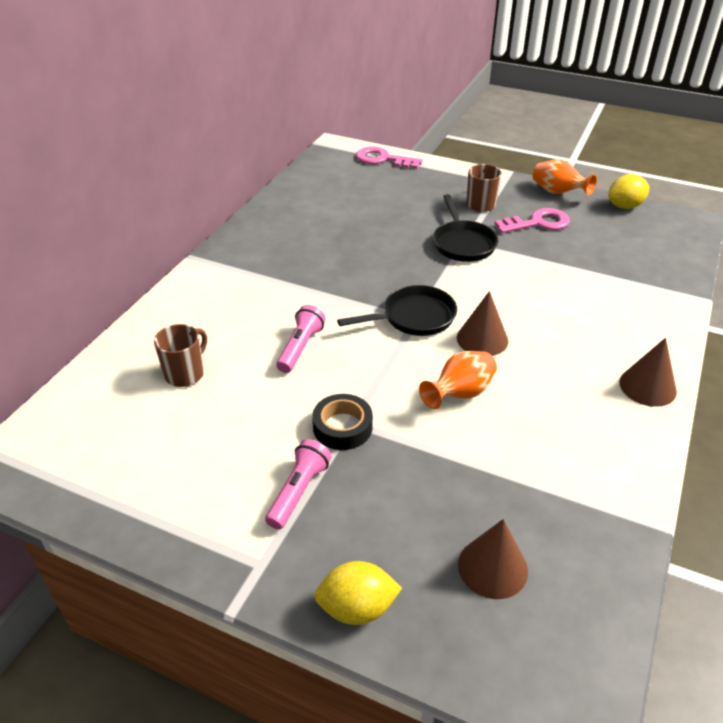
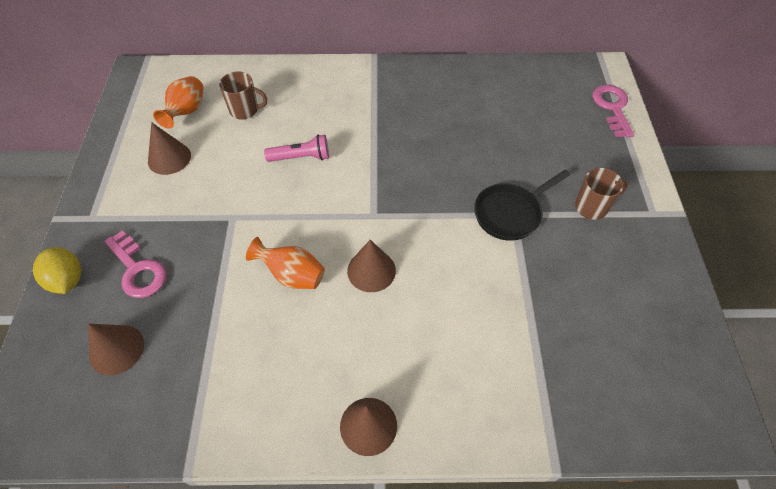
camera: 65 degrees right, 15 degrees up
pink flashlight [265,439,331,529] -> none
black tape [312,394,373,450] -> none
black pan [337,285,457,336] -> none
pink key [495,208,570,233] -> pink key moved to [104,230,167,298]
orange vase [533,159,597,196] -> orange vase moved to [153,76,203,129]
yellow lemon [608,174,650,209] -> none
none -> brown cone [148,122,191,175]

